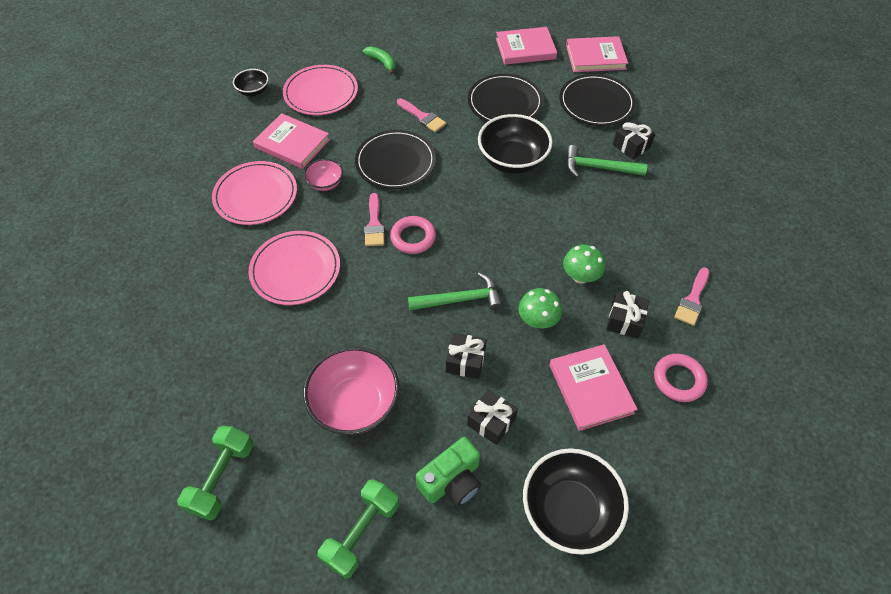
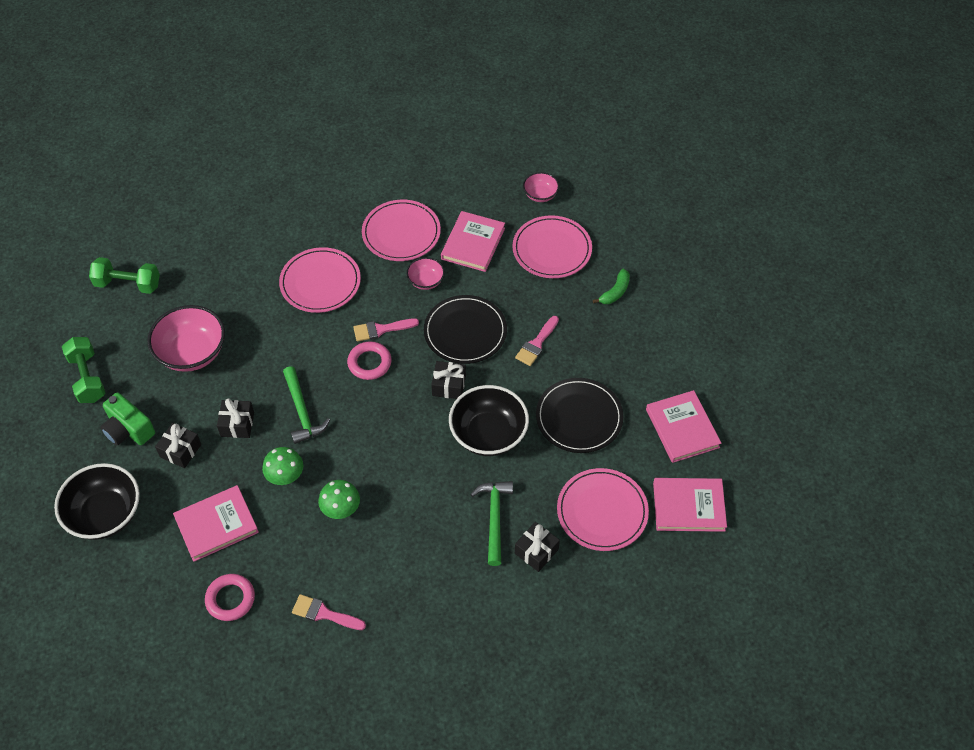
camera: 80 degrees right, 0 degrees up
black bowl [233,69,269,96] -> pink bowl [523,172,559,202]
green dumbbell [318,479,399,579] -> green dumbbell turned 45 degrees clockwise [62,337,106,403]
black plate [559,74,636,126] -> pink plate [557,468,649,551]
pink book [566,36,628,72] -> pink book turned 75 degrees counterclockwise [653,478,727,532]
black gift [606,291,649,338] -> black gift moved to [431,361,466,399]

